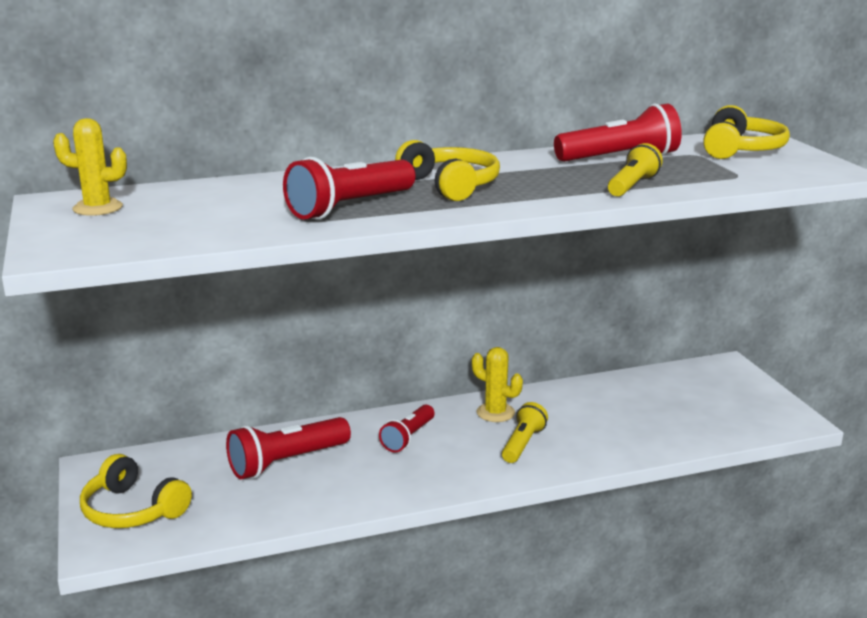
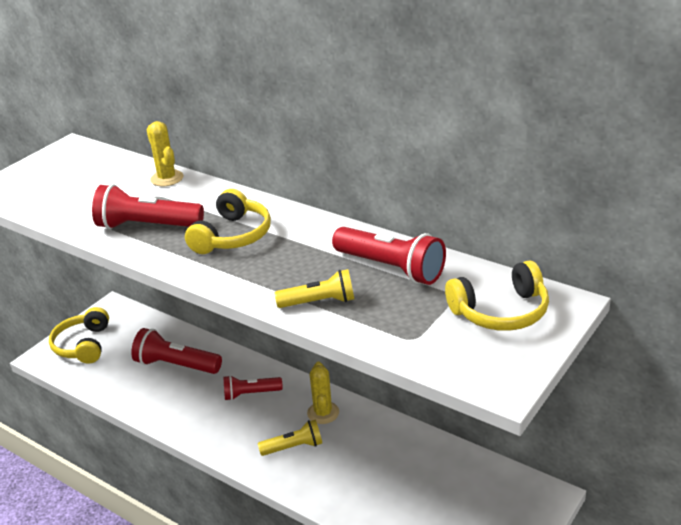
camera: 55 degrees right, 10 degrees up
yellow cactus [53,118,127,216] -> yellow cactus moved to [147,121,183,186]

